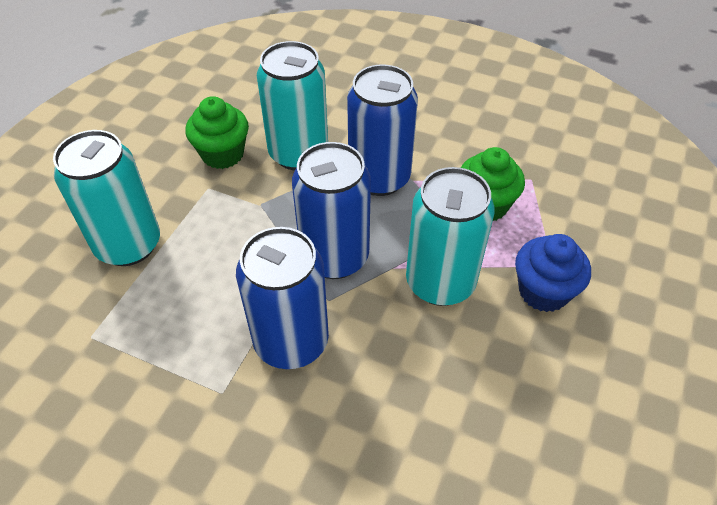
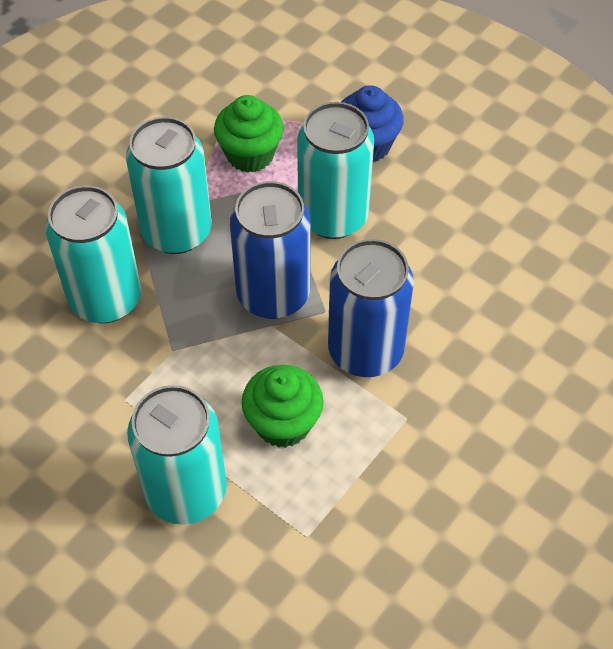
camera: 75 degrees left, 5 degrees up
green cupcake [185,96,249,169] -> green cupcake moved to [241,365,324,448]
blue can [347,64,418,196] -> turquoise can [126,117,212,254]

